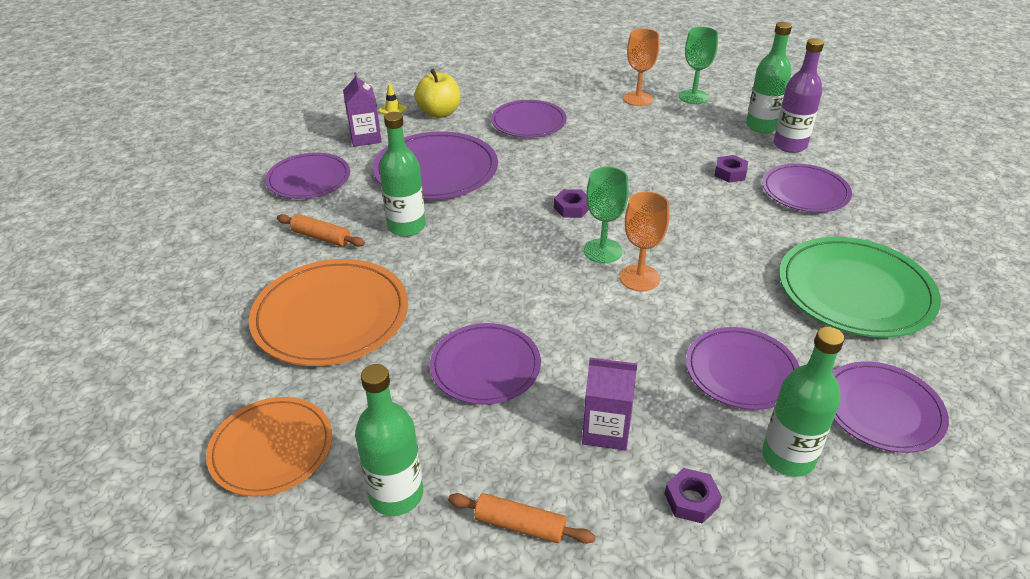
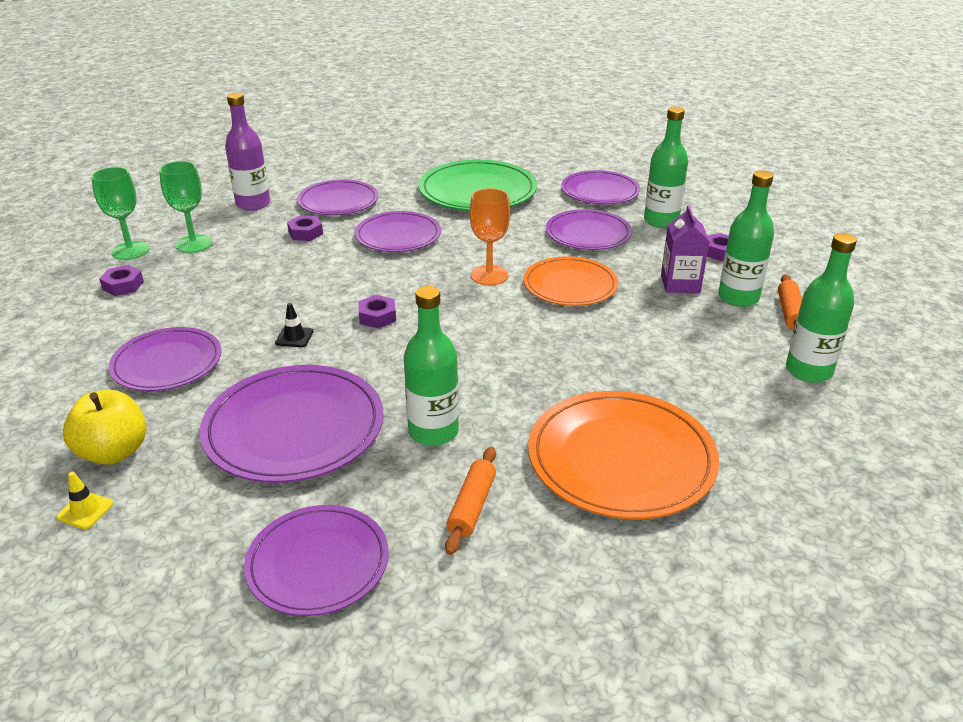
camera: 100 degrees left, 5 degrees down
orange plate [206,397,332,497] -> orange plate moved to [523,256,619,306]
purple carton [343,72,382,147] -> none
purple plate [430,323,541,405] -> purple plate moved to [355,211,441,252]
green goblet [584,167,629,263] -> green goblet moved to [159,161,212,253]
orange goblet [623,28,659,106] -> purple nut [99,265,144,296]
green bottle [746,22,792,133] -> green bottle moved to [718,170,774,307]
none -> black traffic cone [275,303,314,347]

